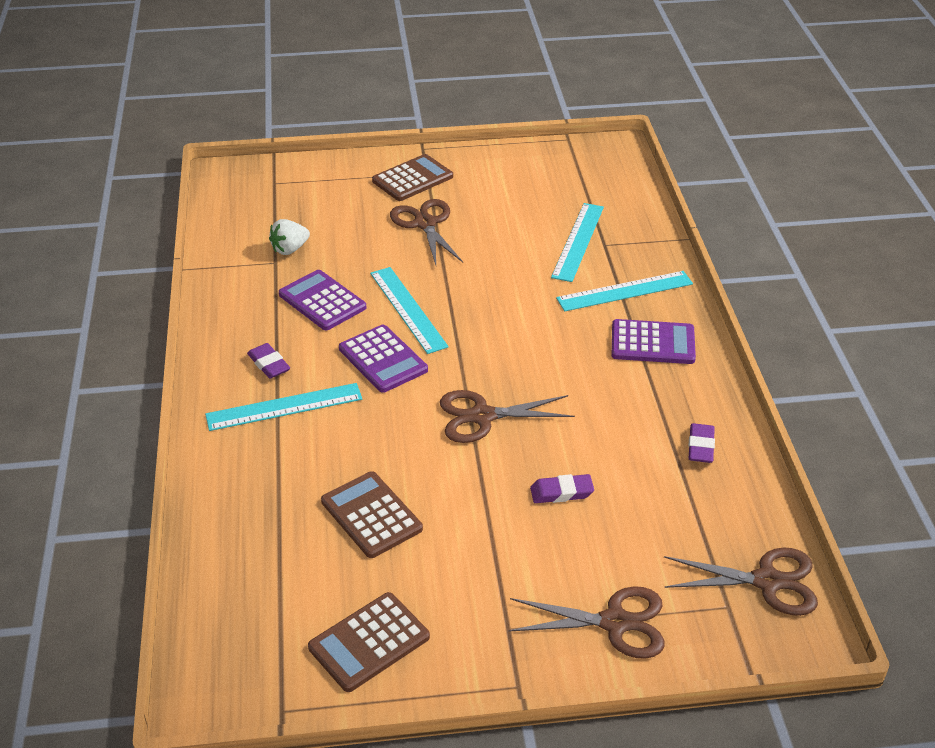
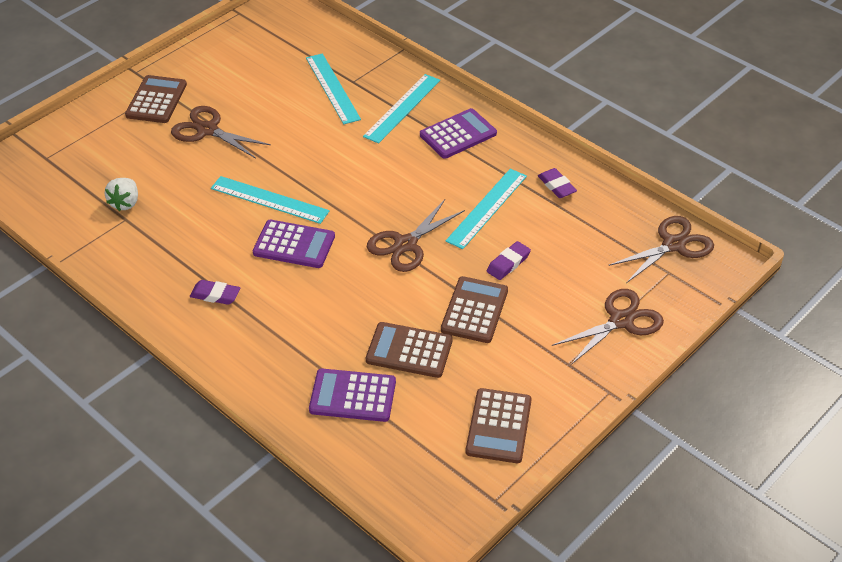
camera: 40 degrees left, 5 degrees up
turquoise ruler [205,383,362,431] -> turquoise ruler moved to [446,169,527,249]
purple calculator [279,270,366,330] -> purple calculator moved to [309,368,396,422]
none -> brown calculator [441,276,508,343]

